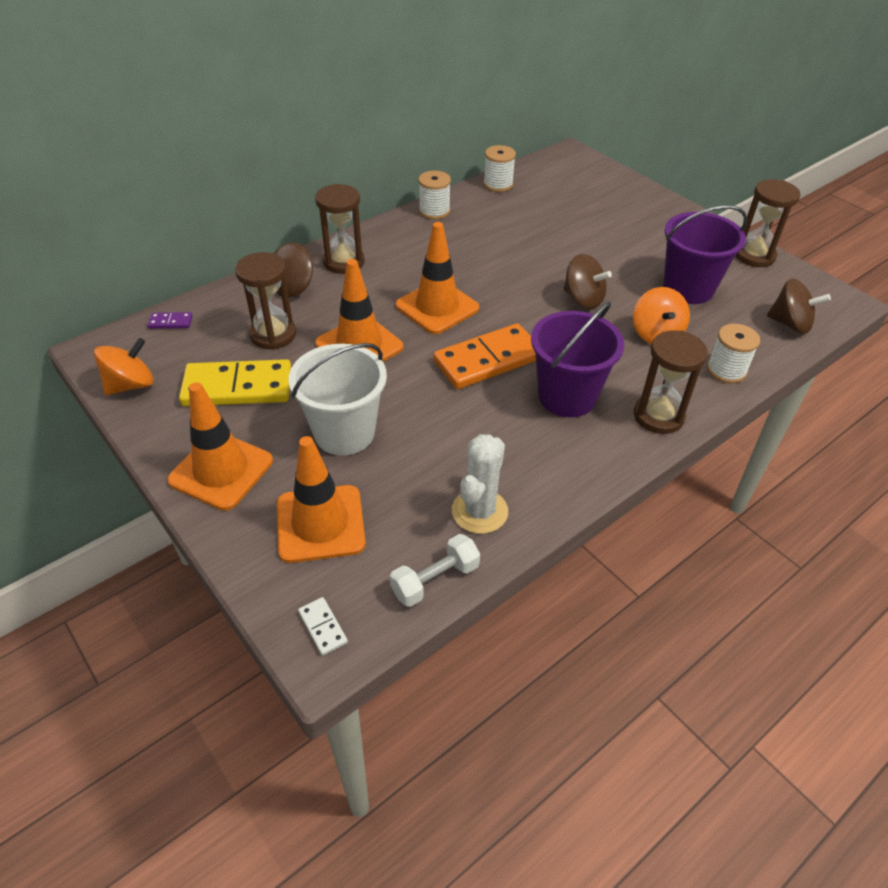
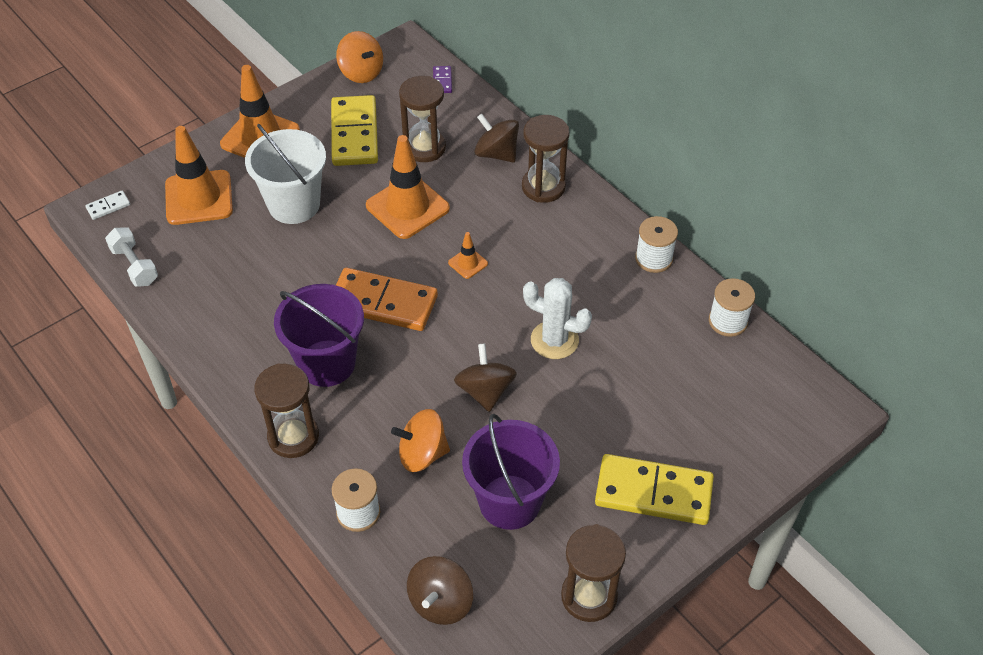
camera: 90 degrees right, 5 degrees up
orange traffic cone [396,222,479,334] -> orange traffic cone [448,232,488,279], size x0.46
orange domino [433,323,536,389] -> orange domino turned 45 degrees counterclockwise [336,268,438,331]
white cactus [452,434,508,534] -> white cactus moved to [523,278,592,359]
brown spinning top [563,254,612,309] -> brown spinning top turned 135 degrees clockwise [454,343,517,412]
none -> yellow domino [595,454,714,525]

